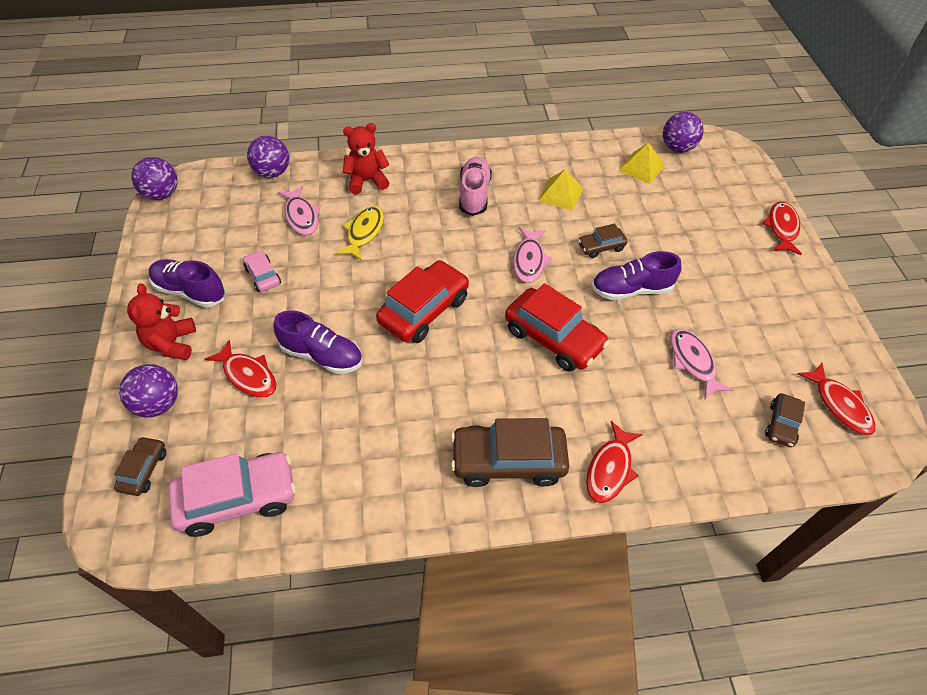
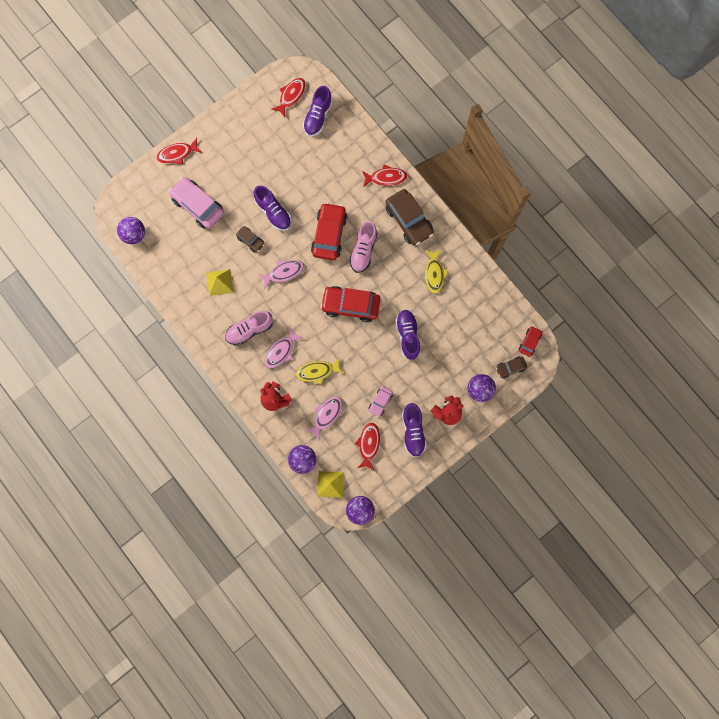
camera: 120 degrees left, 25 degrees up
pink car [168,452,296,537] -> pink car moved to [169,177,224,229]
red fish [205,340,277,398] -> red fish moved to [355,422,380,471]
yellow pyramid [618,143,665,184] -> yellow pyramid moved to [317,471,344,498]
pink fish [671,329,733,399] -> pink fish moved to [265,327,304,368]
brown car [765,393,805,447] -> purple shoe [303,86,332,136]
none -> pink shoe [349,221,377,273]
none -> yellow fish [425,250,448,294]
none -> red car [519,326,542,357]

